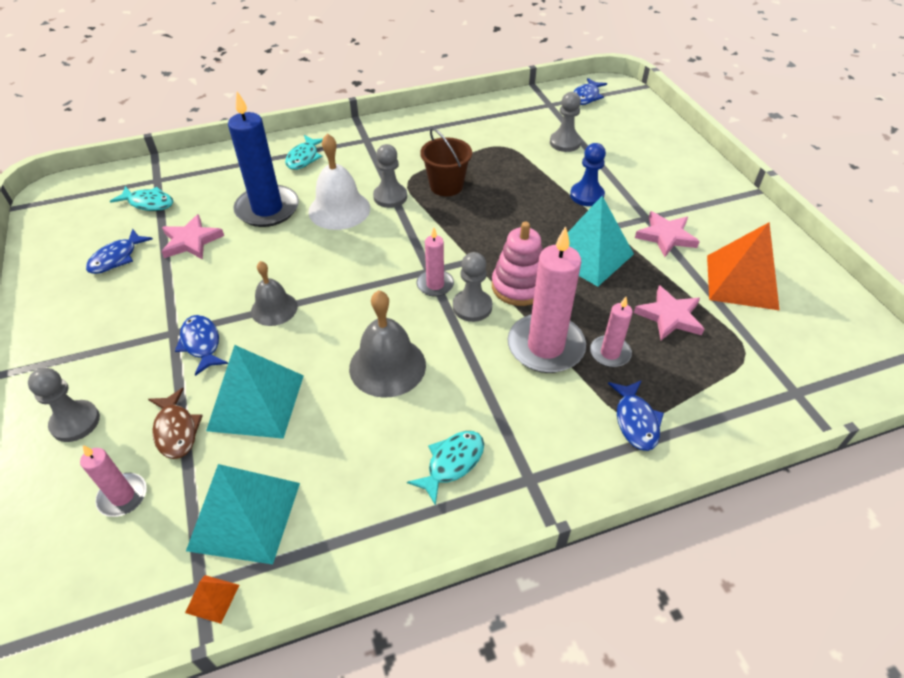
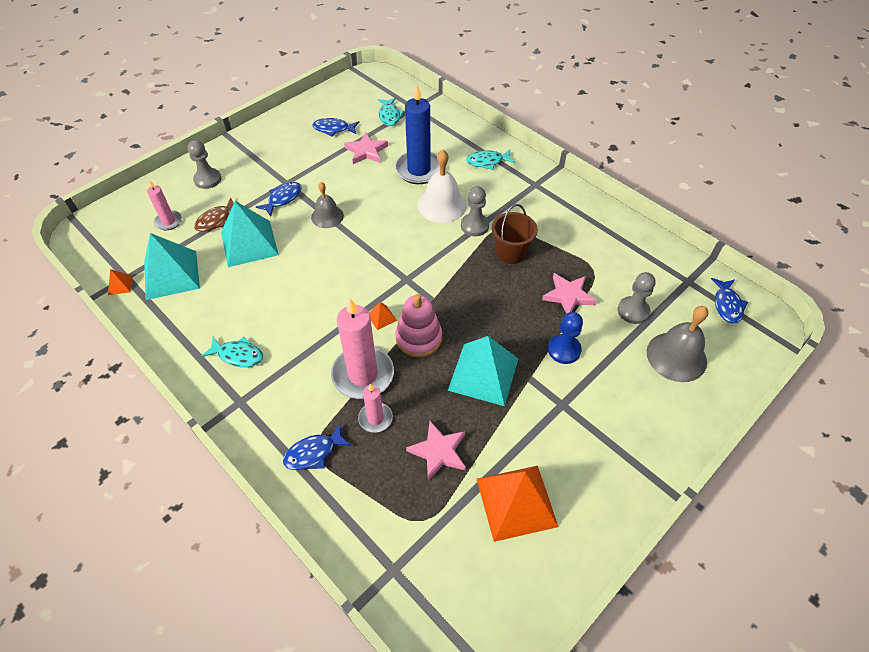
camera: 65 degrees right, 5 degrees up
grey bell [349,290,426,398] -> grey bell moved to [647,306,708,382]
pink candle [416,228,454,297] -> none
grey pawn [453,252,492,322] -> orange pyramid [369,302,397,330]
blue fish [573,78,607,105] -> blue fish turned 90 degrees counterclockwise [711,278,748,324]
pink star [635,211,700,257] -> pink star moved to [542,273,596,314]

